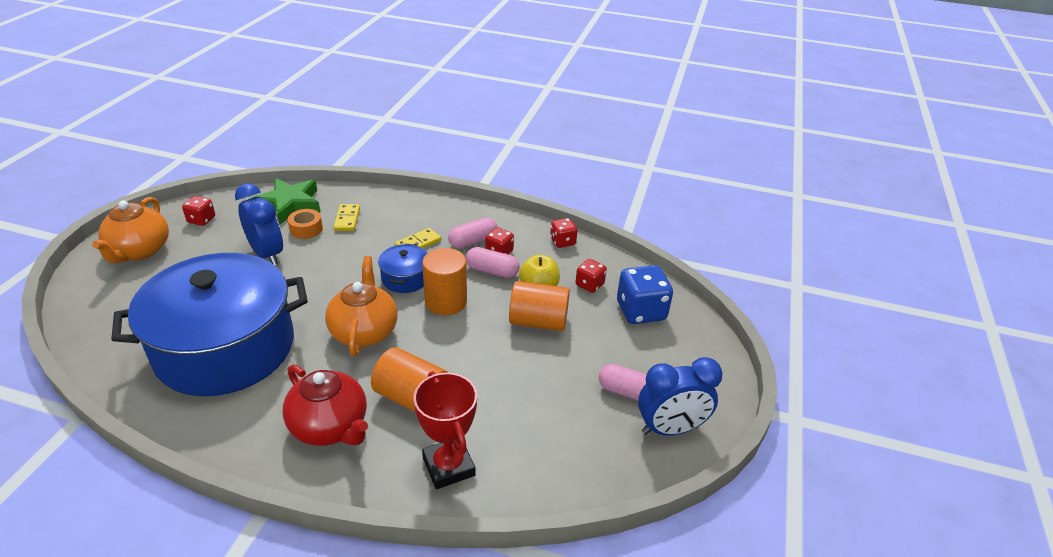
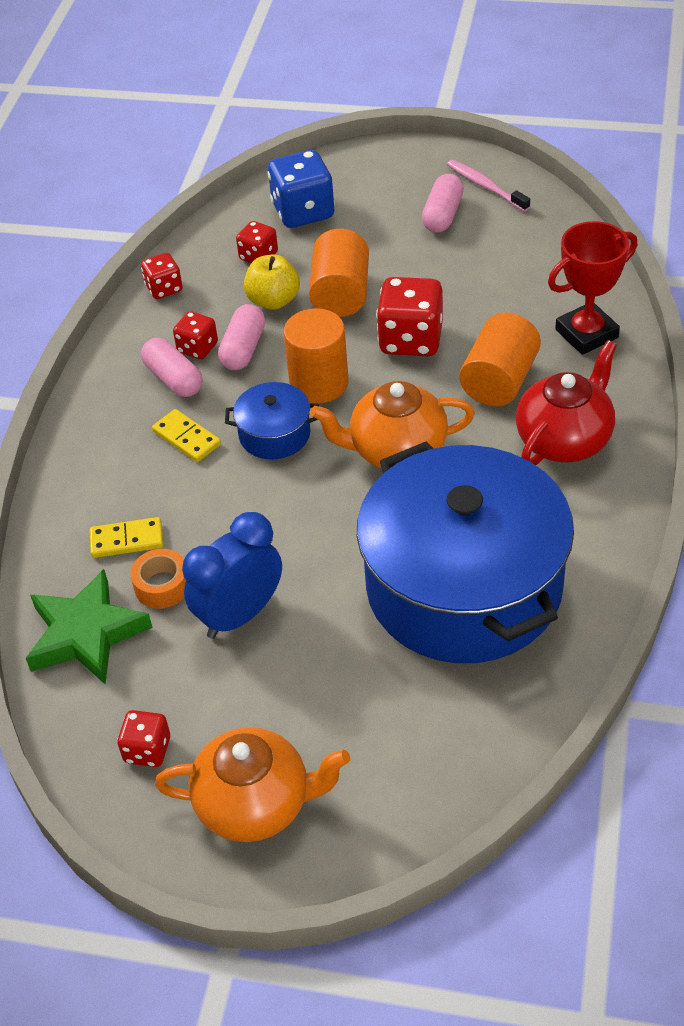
camera: 90 degrees left, 10 degrees up
blue clock [638,357,723,436] -> pink toothbrush [447,160,530,212]
none -> red dice [376,277,443,356]

